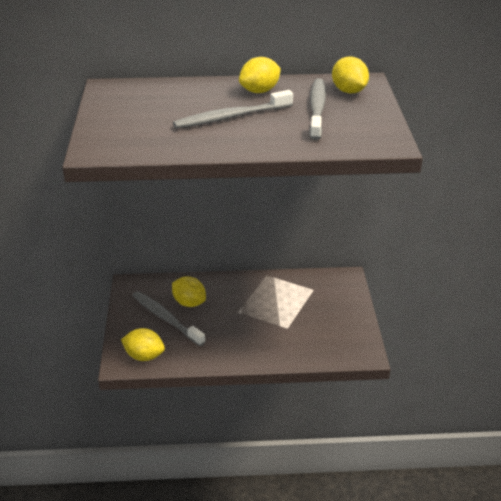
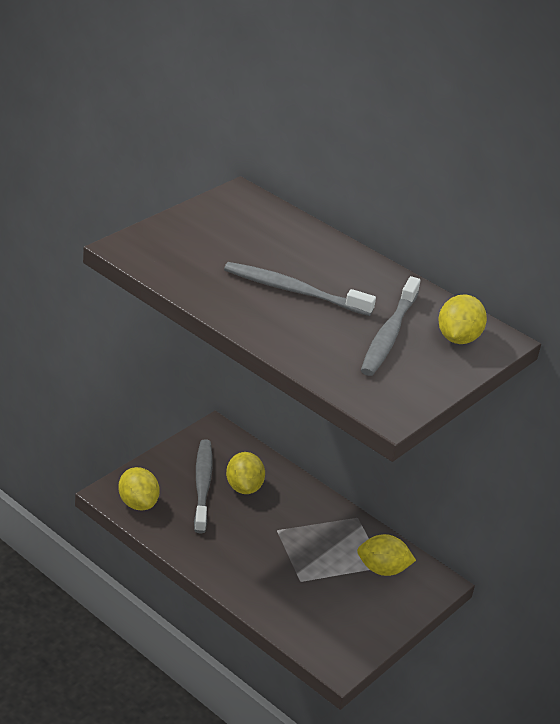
camera: 40 degrees right, 0 degrees up
yellow lemon [239,57,281,93] -> yellow lemon moved to [357,534,416,576]
grey toothbrush [309,78,326,140] -> grey toothbrush turned 150 degrees clockwise [361,276,421,376]

